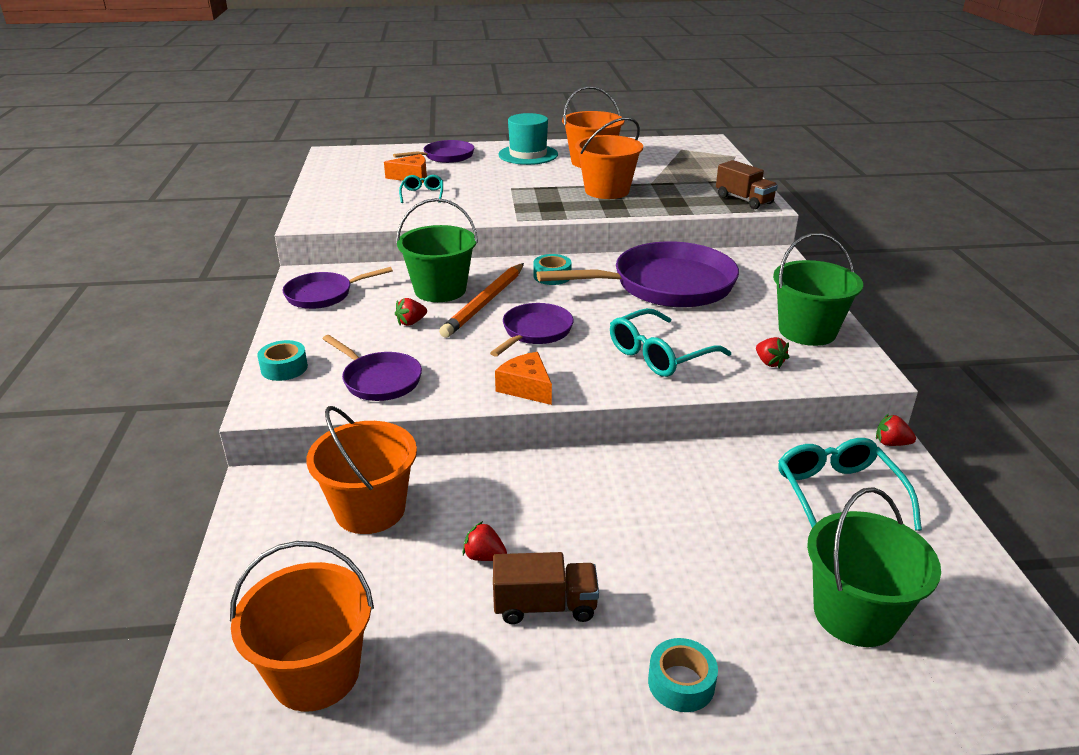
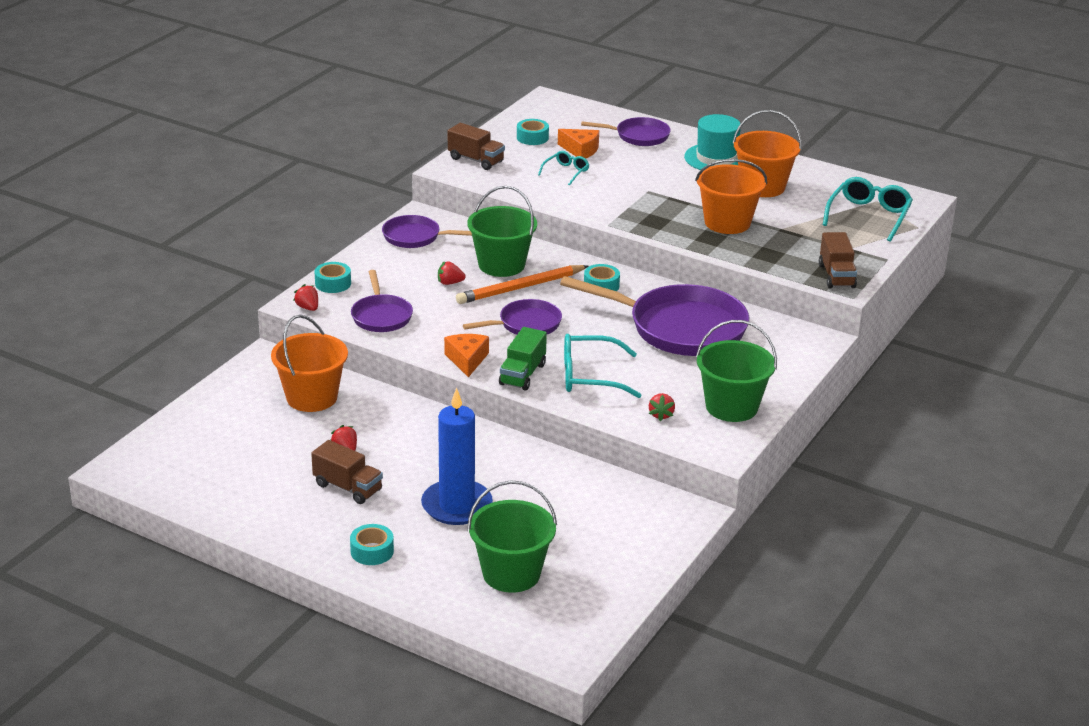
camera: 35 degrees right, 0 degrees up
orange bucket [230,541,374,711] -> none
turquoise glasses [778,438,922,531] -> turquoise glasses moved to [823,177,913,241]
red strawberry [876,414,916,446] -> red strawberry moved to [293,284,318,311]
none -> blue candle [421,388,493,525]
none -> brown truck [448,123,505,170]
none -> green truck [499,327,547,390]
none -> turquoise tape [517,119,549,145]

